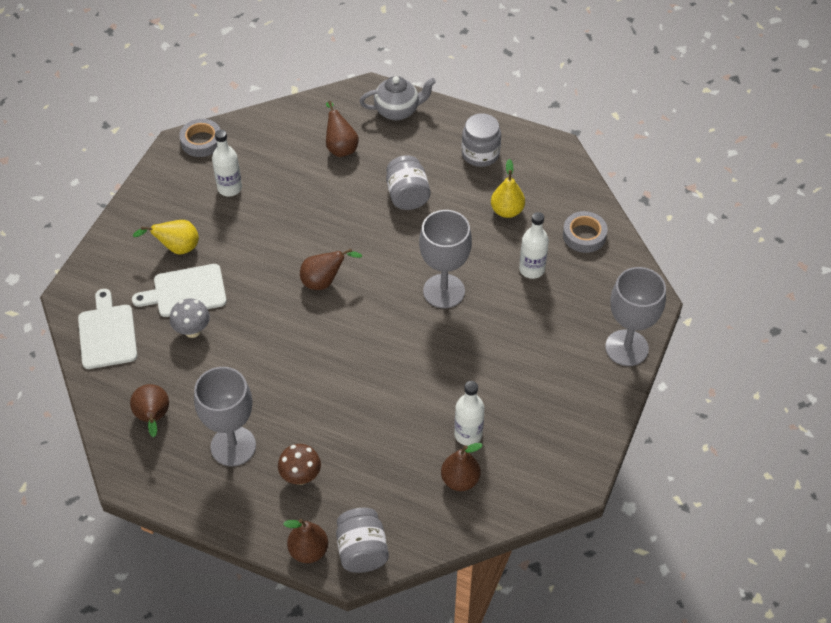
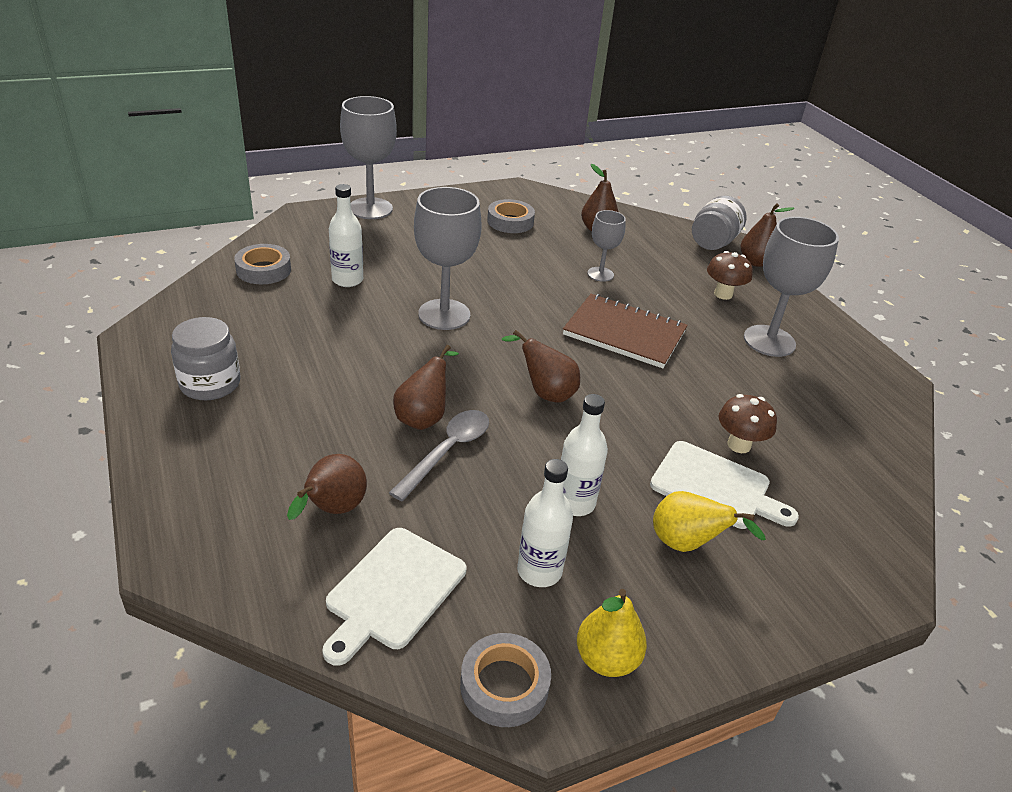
camera: 140 degrees left, 15 degrees down
white cutting board [78,289,137,369] -> white cutting board moved to [322,528,466,666]
brown pear [130,384,169,437] -> brown pear moved to [393,345,459,430]
grey mushroom [170,299,210,338] -> brown mushroom [719,394,777,453]
grey teapot [360,76,436,120] -> none
grey jar [386,155,430,210] -> none
white bottle [454,381,485,446] -> white bottle moved to [561,394,608,516]
yellow pear [491,159,525,218] -> yellow pear moved to [577,589,647,677]
none -> grey spoon [389,410,489,501]
none -> grey tape [487,199,535,233]
none -> brown notebook [563,294,688,368]
none -> grey goblet [588,210,626,282]

